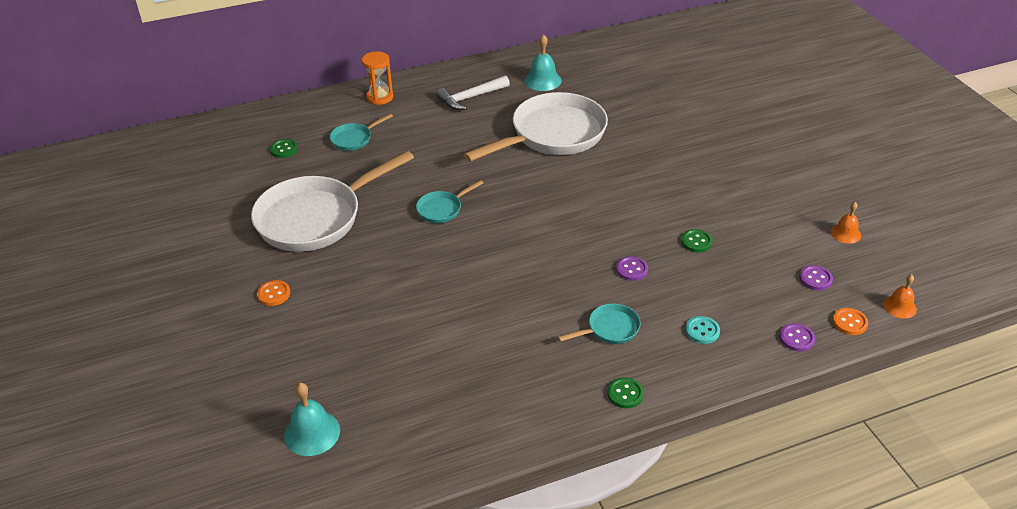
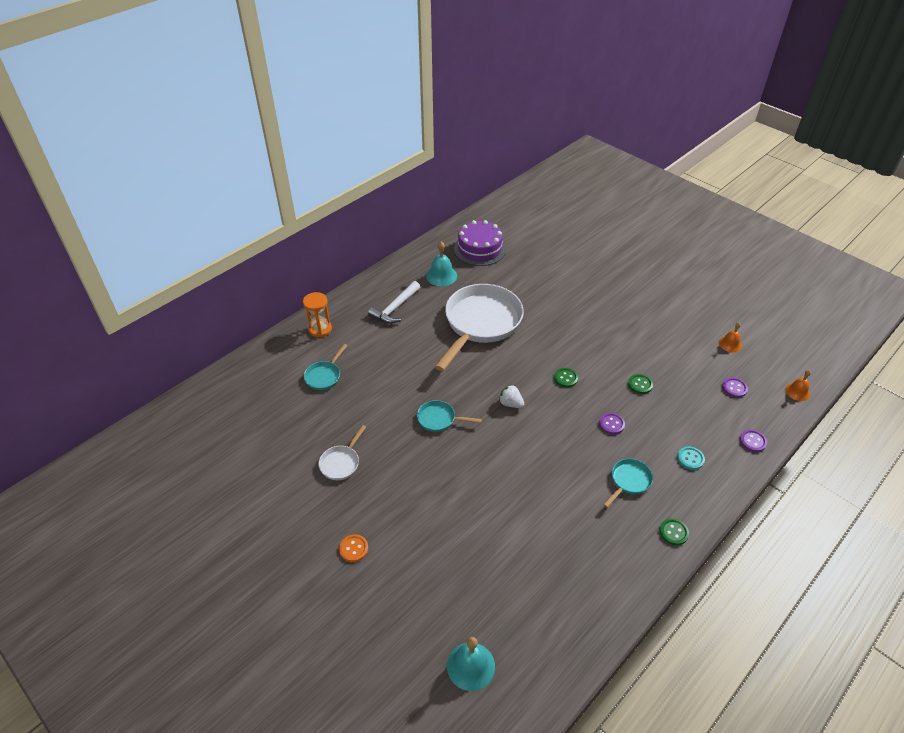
camera: 25 degrees left, 5 degrees up
white pan [251,151,414,252] -> white pan [319,425,366,480], size x0.43
green button [270,139,298,158] -> green button moved to [554,368,578,387]
turquoise pan [416,180,483,223] -> turquoise pan turned 75 degrees clockwise [417,400,482,432]
orange button [833,308,868,335] -> none
none -> purple cake [454,220,506,266]
none -> white strawberry [499,385,524,408]

